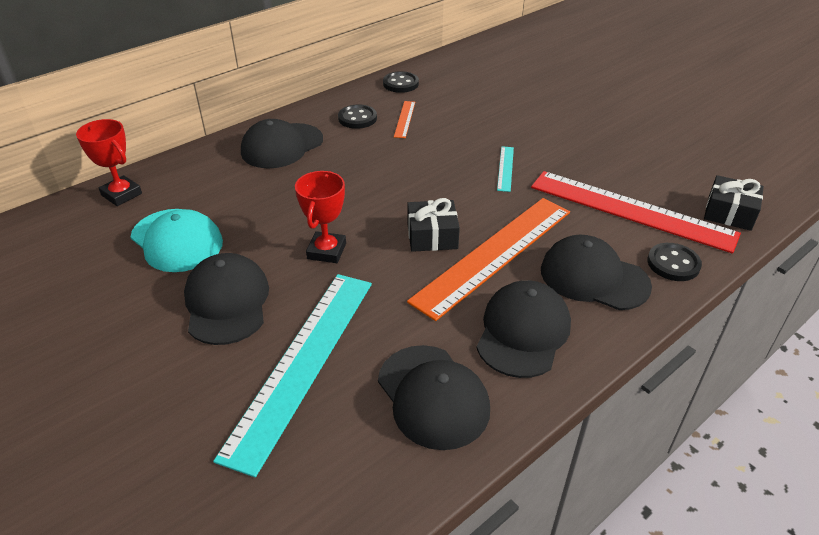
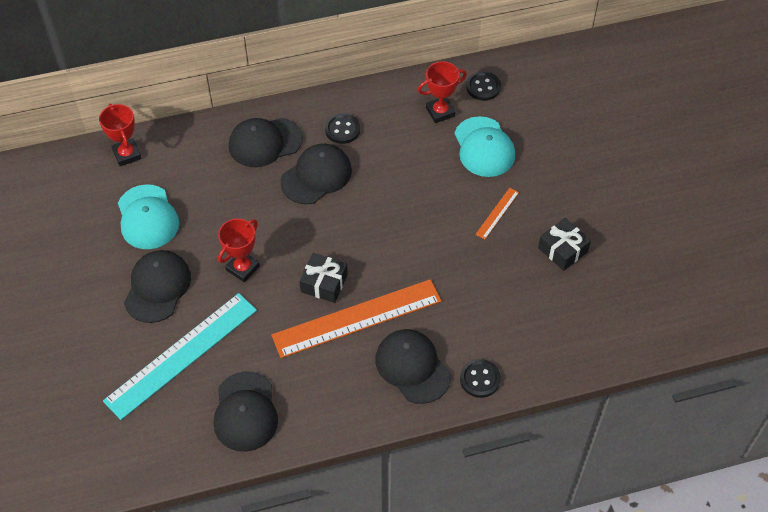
camera: 25 degrees right, 15 degrees up
black button [383,71,419,93] -> black button moved to [466,71,501,101]
orange ruler [394,101,415,138] -> orange ruler moved to [475,188,519,239]
black cap [476,280,571,378] -> black cap moved to [280,144,352,204]
turquoise ruler [497,146,514,192] -> none
red ruler [531,171,741,254] -> none
black gift [704,175,764,231] -> black gift moved to [538,218,591,271]
none -> red trophy [418,61,467,123]
none -> turquoise cap [455,116,515,177]

